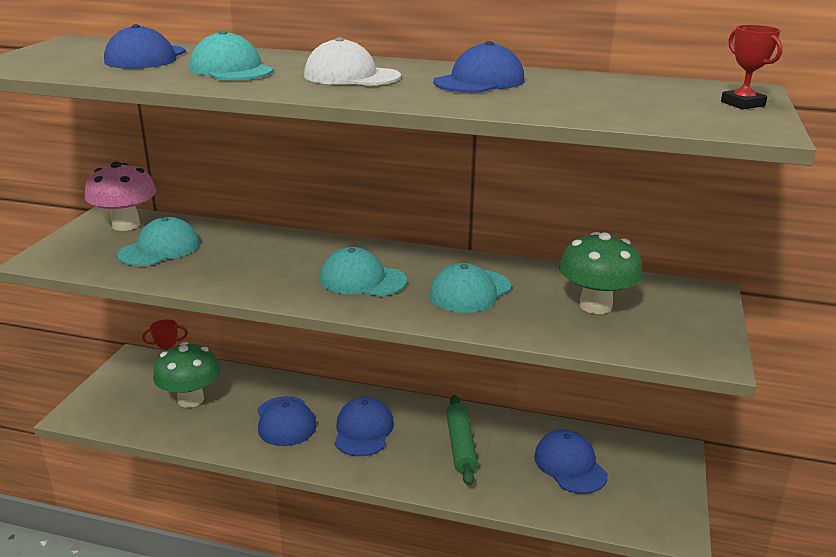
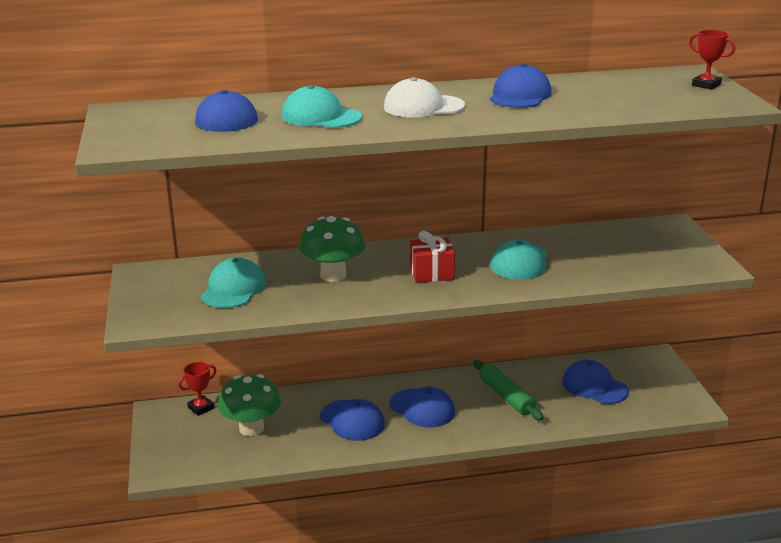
camera: 25 degrees left, 0 degrees up
pink mushroom [85,161,157,231] -> none
turquoise cap [320,247,407,296] -> red gift [410,231,455,283]
blue cap [334,397,394,456] -> blue cap turned 150 degrees clockwise [390,387,455,427]
green mushroom [559,232,643,314] -> green mushroom moved to [299,216,365,282]

